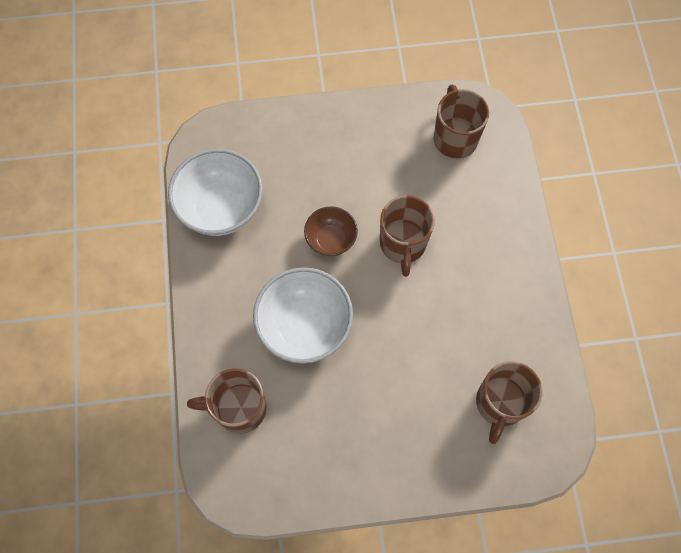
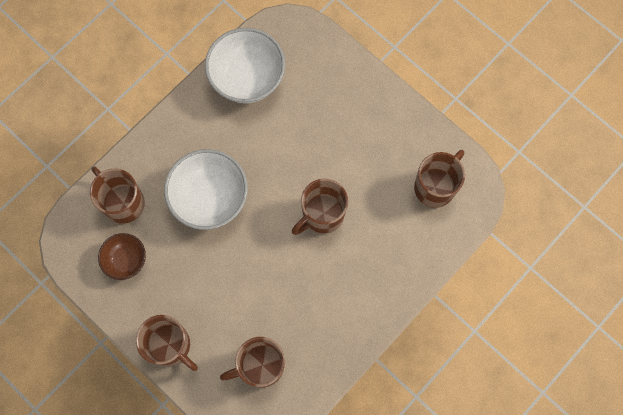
camera: 50 degrees right, 5 degrees up
brown bowl [304,206,358,256] -> brown bowl moved to [98,233,146,280]
none -> brown mug [136,315,198,371]

